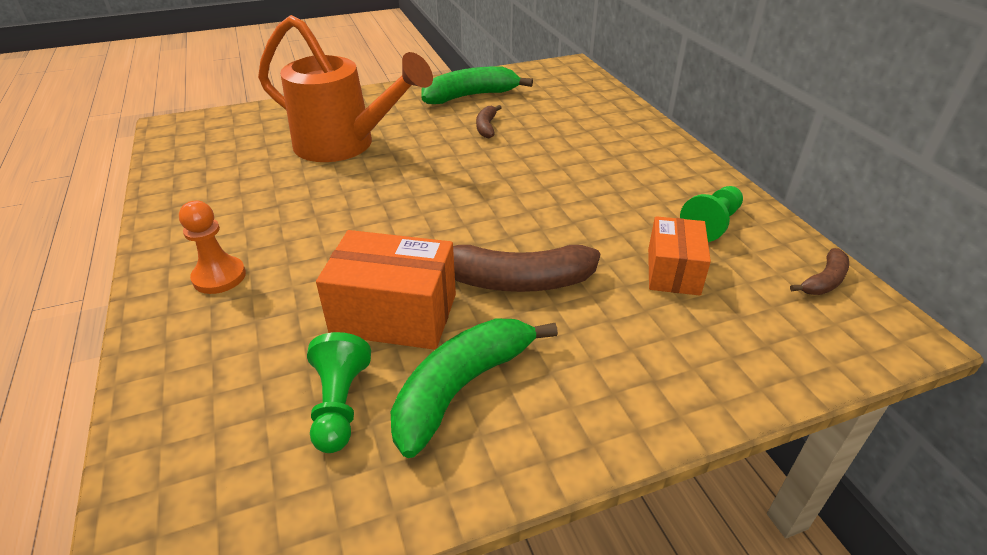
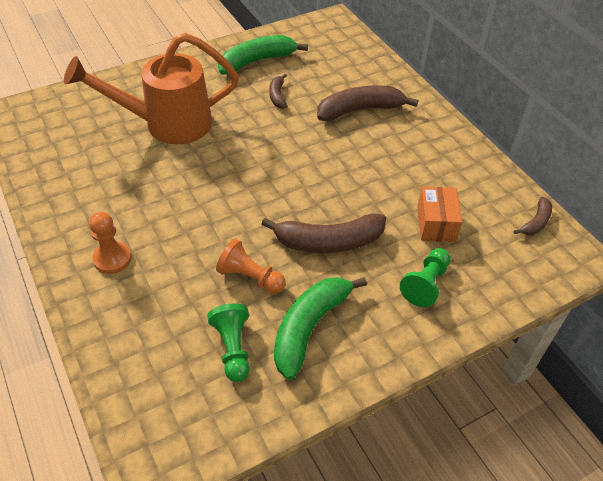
camera: 10 degrees left, 10 degrees up
orange watering can [258,15,433,162] -> orange watering can turned 150 degrees clockwise [64,33,239,144]
orange box [316,230,456,350] -> orange pawn [216,238,286,294]
green pawn [680,186,743,242] -> green pawn moved to [400,248,451,307]
none -> brown banana [317,85,418,121]

